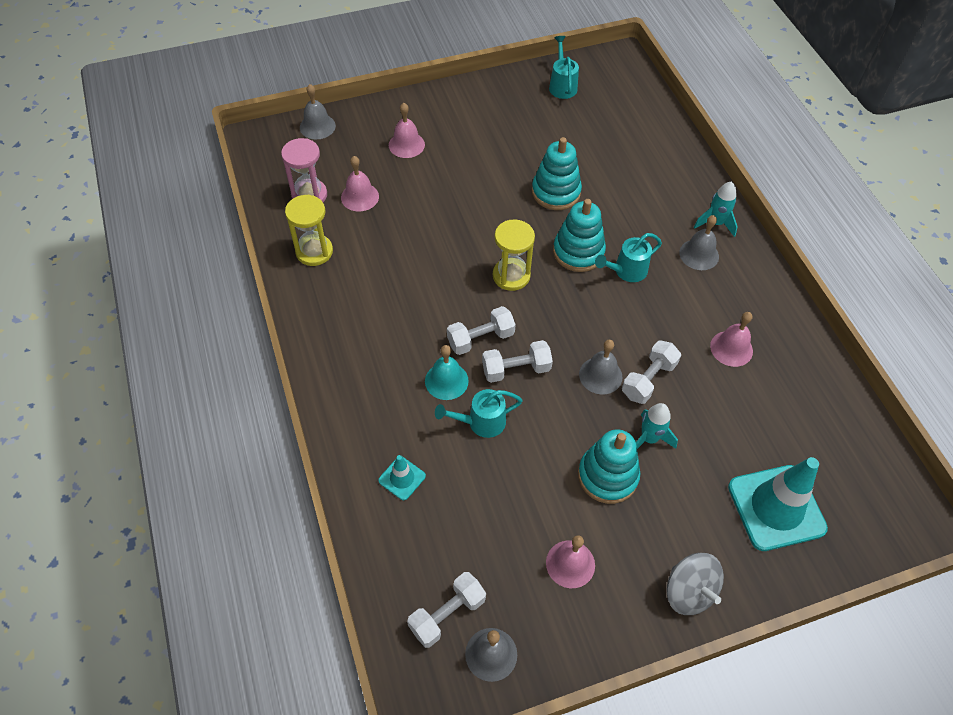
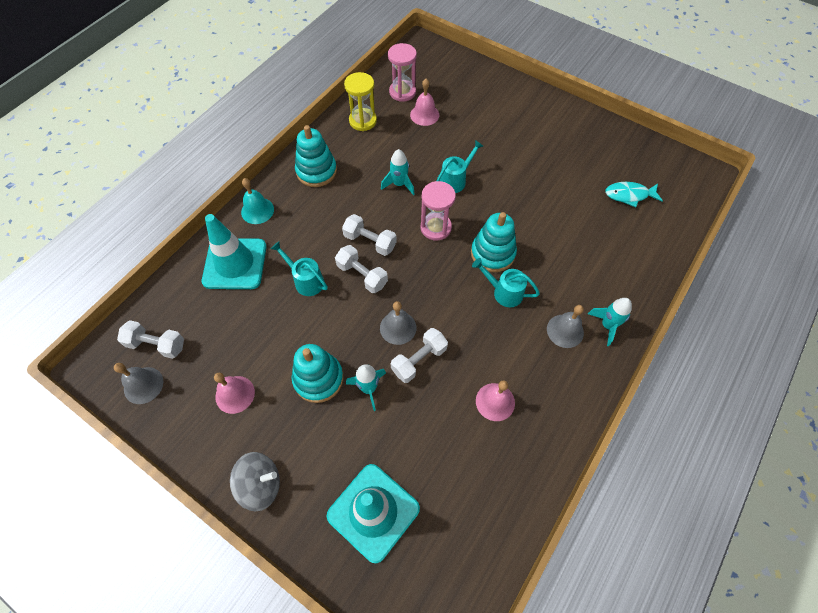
camera: 55 degrees right, 5 degrees up
grey bell [300,84,336,139] -> none
turquoise traffic cone [378,455,426,500] -> turquoise traffic cone [202,214,267,289], size x2.13
pink bell [389,103,425,158] -> none
turquoise bell [425,345,469,400] -> turquoise bell moved to [241,178,274,224]
yellow hourglass [493,219,535,291] -> pink hourglass [421,181,456,241]
turquoise stacking toy [532,137,582,210] -> turquoise stacking toy moved to [295,125,337,187]
turquoise watering can [549,36,579,99] -> turquoise watering can moved to [436,140,483,193]
white dumbbell [622,340,681,404] -> white dumbbell turned 45 degrees counterclockwise [391,328,448,383]
grey spinning top [666,553,724,615] -> grey spinning top turned 120 degrees counterclockwise [230,452,280,511]
none -> turquoise rocket [381,149,415,195]
none -> turquoise fish [605,182,663,207]

